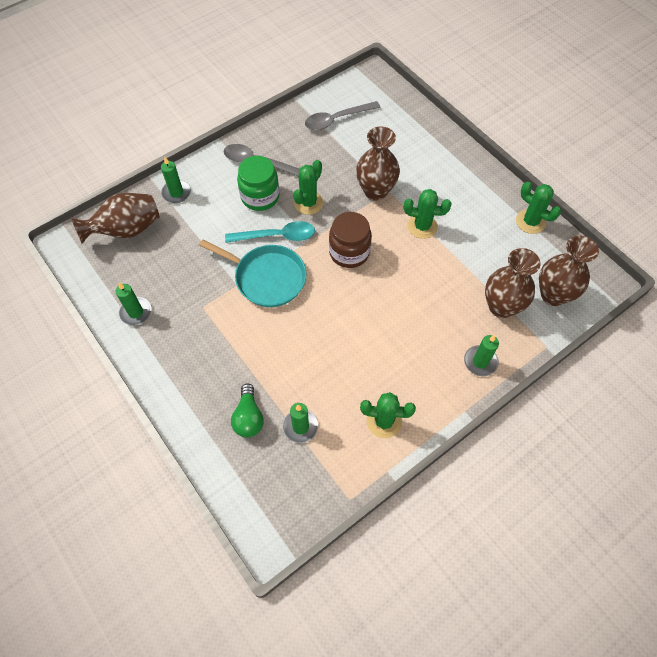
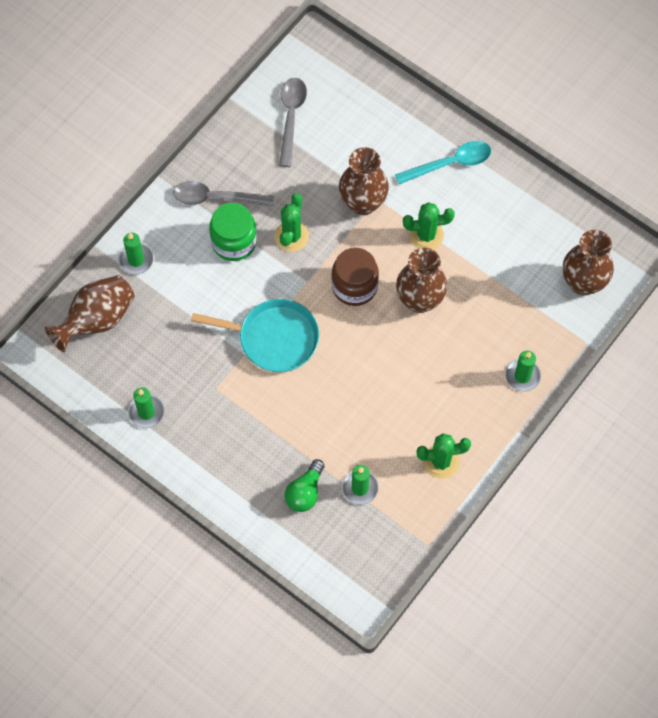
camera: 15 degrees left, 5 degrees up
turquoise spoon [225,221,315,243] -> turquoise spoon moved to [395,141,491,184]
green light bulb [231,383,264,438] -> green light bulb turned 45 degrees clockwise [285,459,324,512]
grey spoon [305,101,380,130] -> grey spoon turned 135 degrees clockwise [279,78,307,167]
brown vase [485,248,541,318] -> brown vase moved to [396,248,447,313]
green cactus [516,182,561,234] -> none

